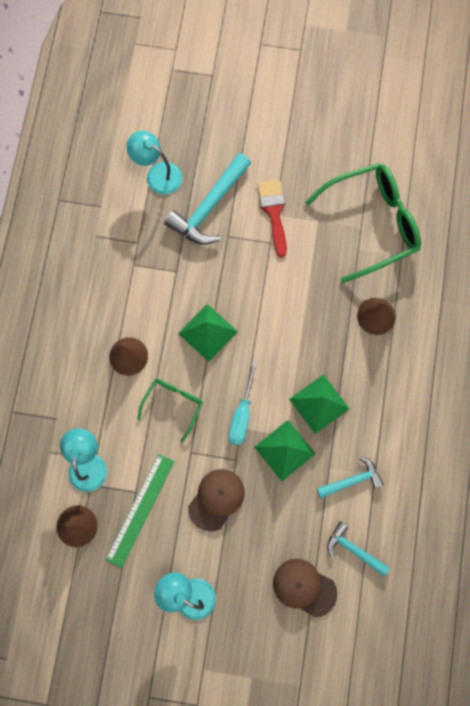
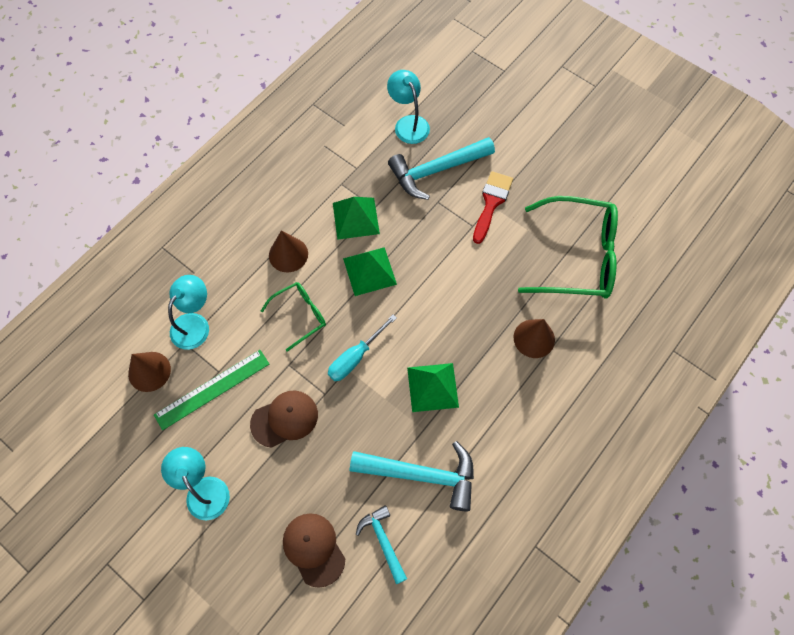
camera: 30 degrees right, 10 degrees down
green pyramid [255,420,315,481] -> green pyramid moved to [333,197,380,240]
turquoise hammer [317,457,384,498] -> turquoise hammer [350,441,474,511], size x1.74

